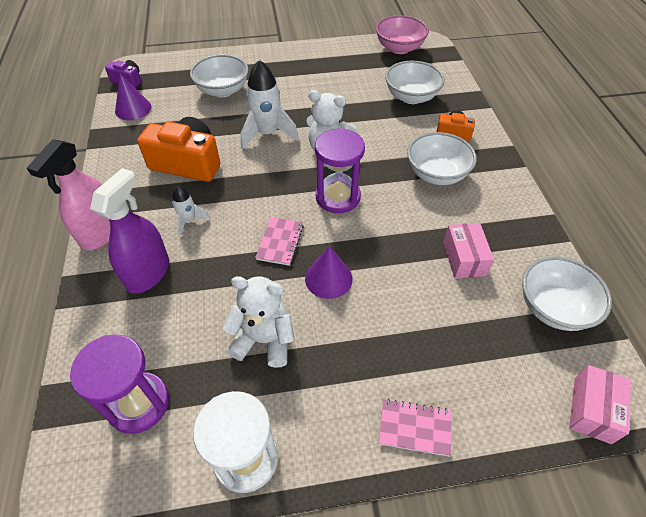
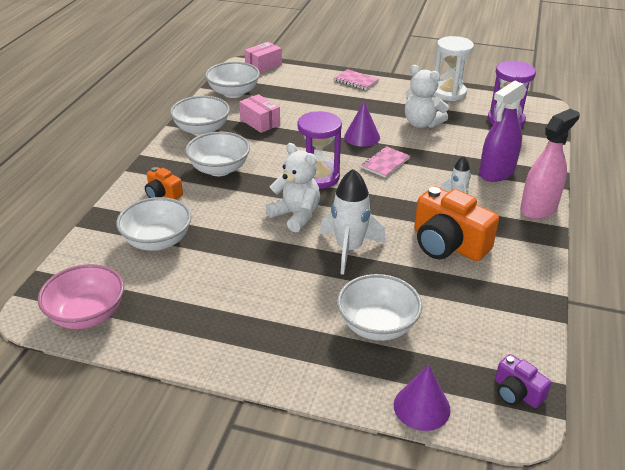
camera: 155 degrees left, 15 degrees down
purple cone [115,74,152,120] -> purple cone moved to [394,365,451,431]
pink box [443,223,494,279] -> pink box turned 60 degrees counterclockwise [239,94,280,133]
none -> white bowl [170,96,230,136]

